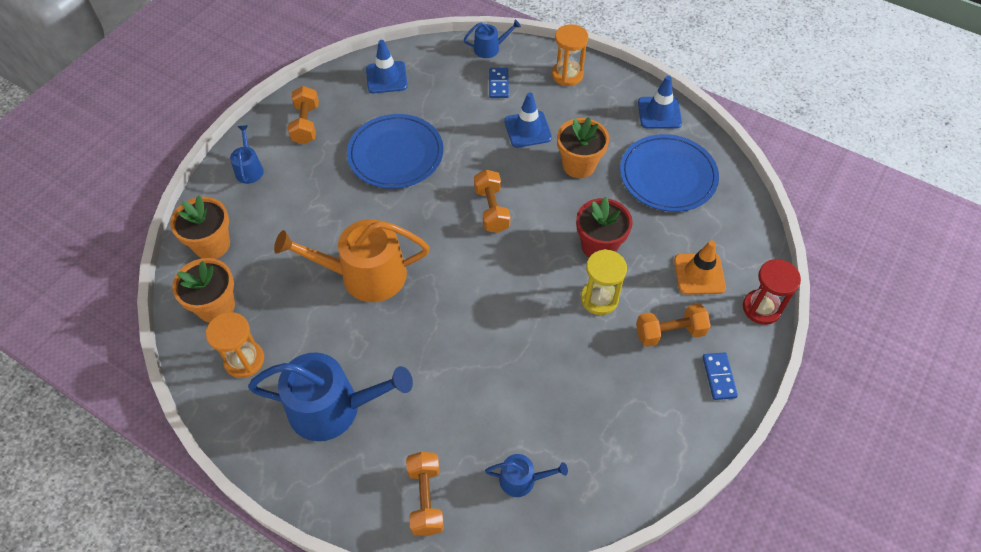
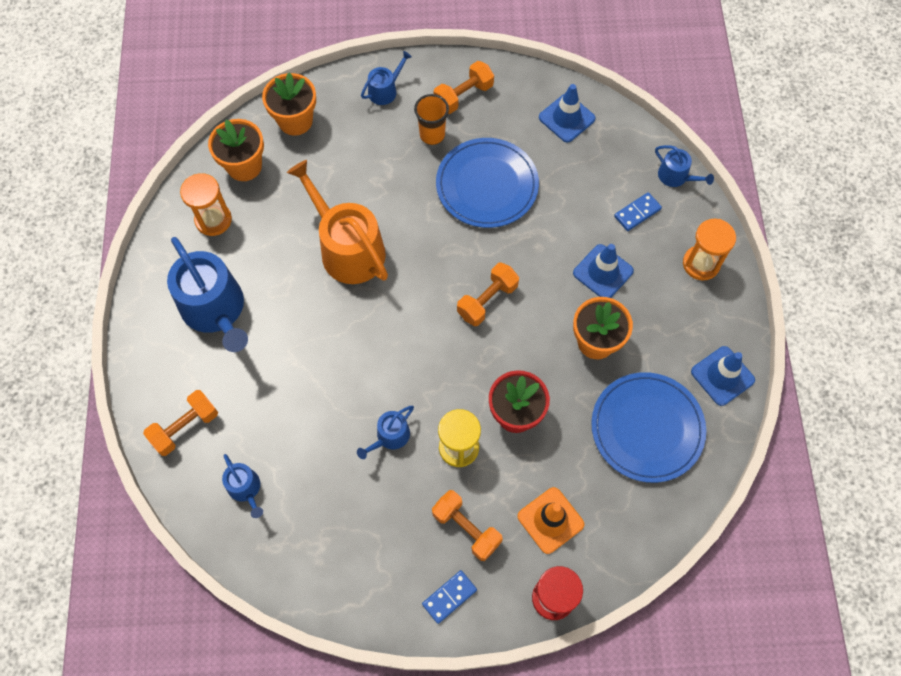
camera: 55 degrees right, 10 degrees up
none -> blue watering can [357,406,414,459]
none -> orange cup [414,94,449,145]

